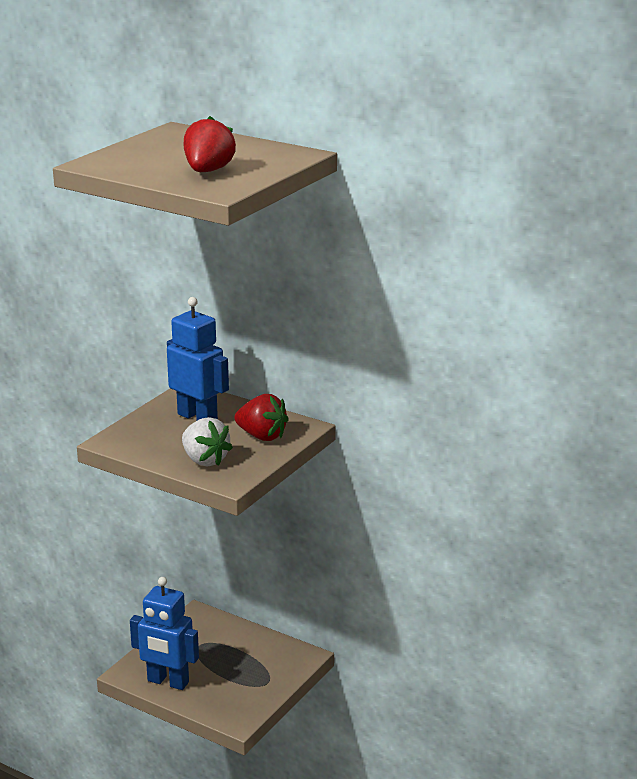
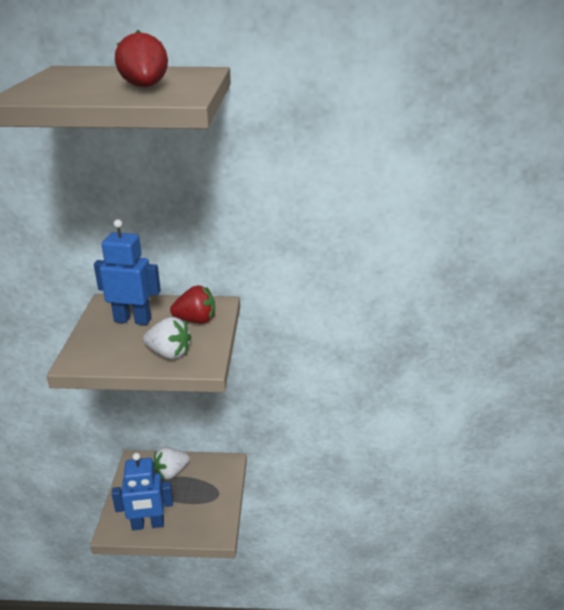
camera: 30 degrees left, 5 degrees up
none -> white strawberry [153,447,190,479]

